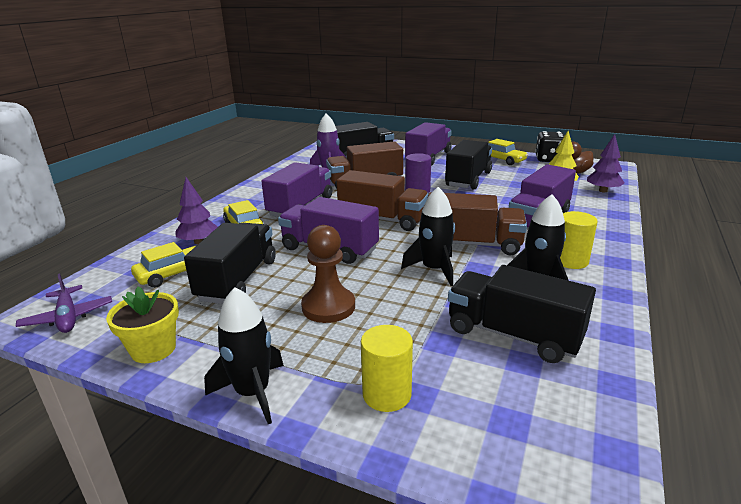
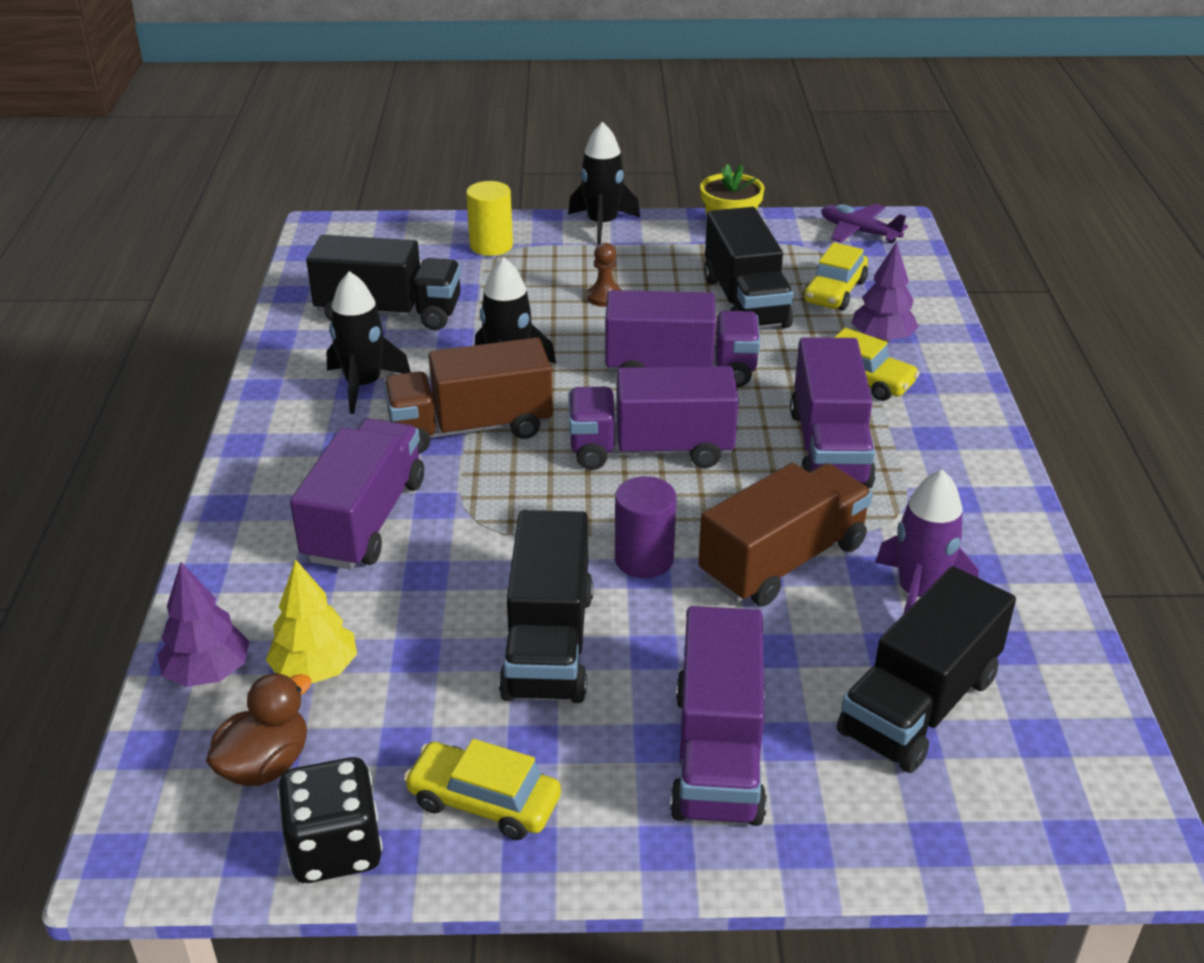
camera: 155 degrees right, 10 degrees up
brown pawn [301,225,355,323] -> brown pawn [587,243,622,307], size x0.56
brown truck [337,170,429,231] -> purple truck [569,366,739,470]
yellow cylinder [560,211,598,269] -> none

